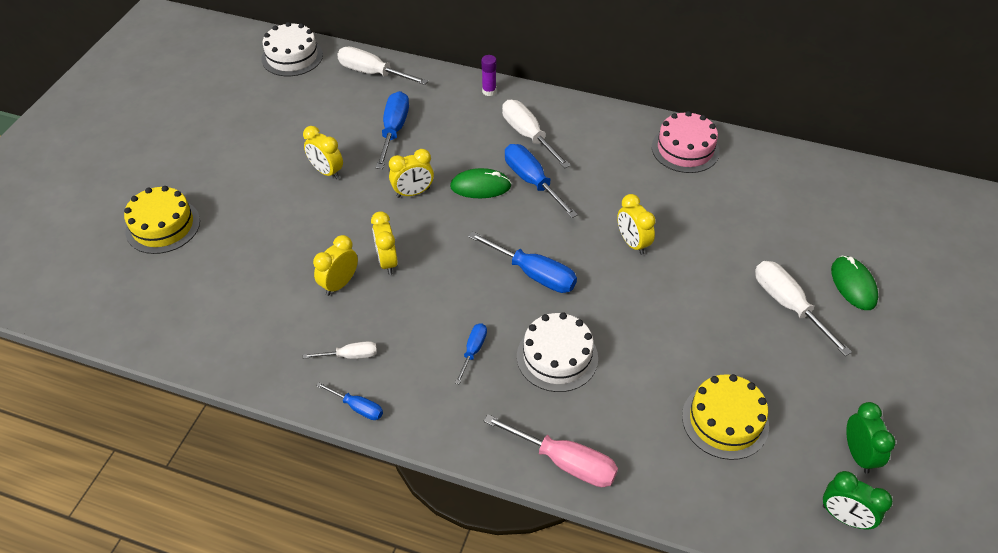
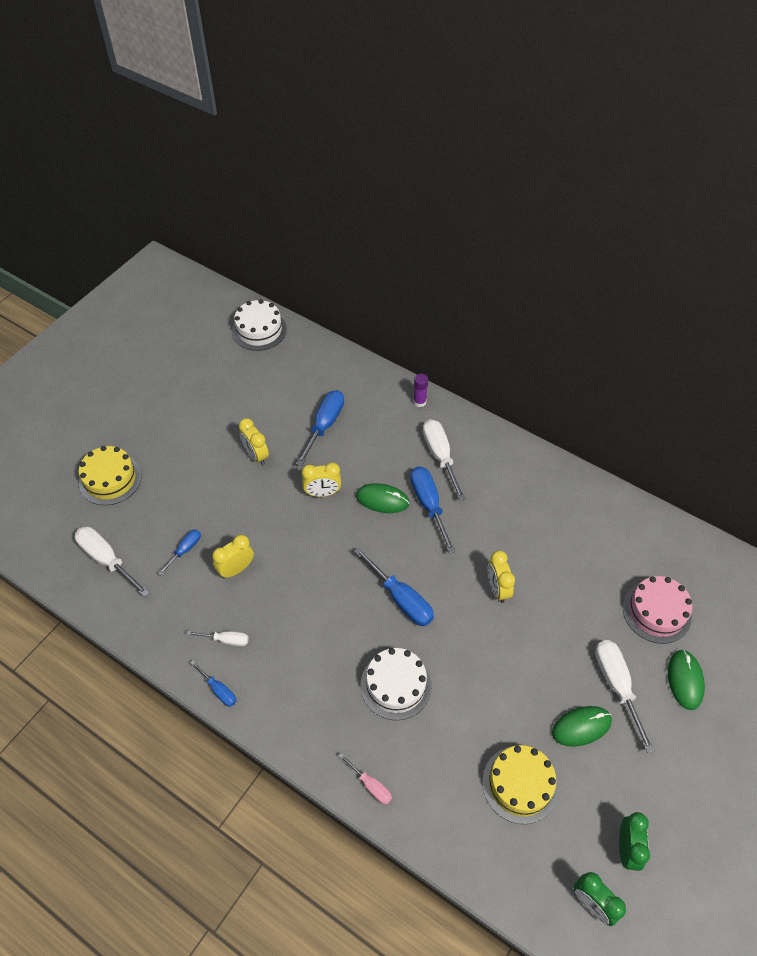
camera: 15 degrees right, 5 degrees up
white screwdriver [337,47,428,85] -> white screwdriver moved to [75,527,150,597]
yellow clock [371,211,398,275] -> none
blue screwdriver [455,323,487,384] -> blue screwdriver moved to [158,529,201,575]
pink screwdriver [483,414,618,487] -> pink screwdriver [339,753,392,805], size x0.56
pink cake [652,111,720,173] -> pink cake moved to [623,576,692,644]
none -> green mouse [552,706,612,747]

